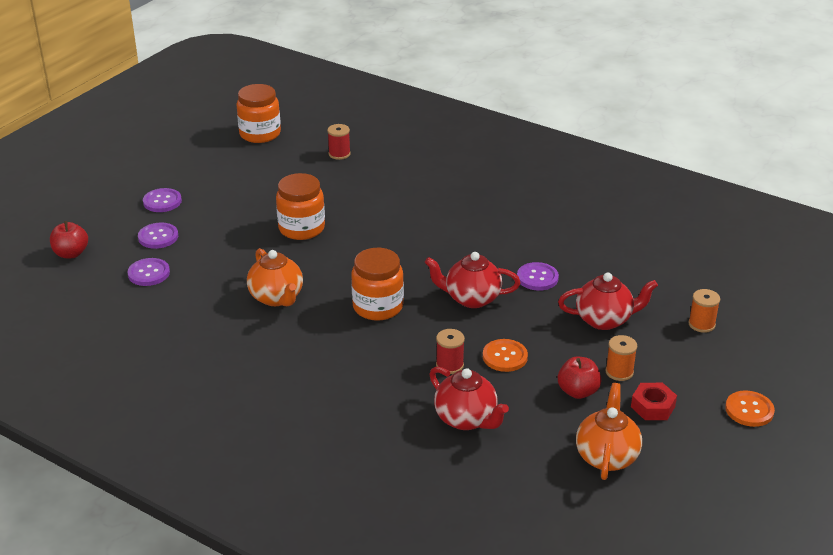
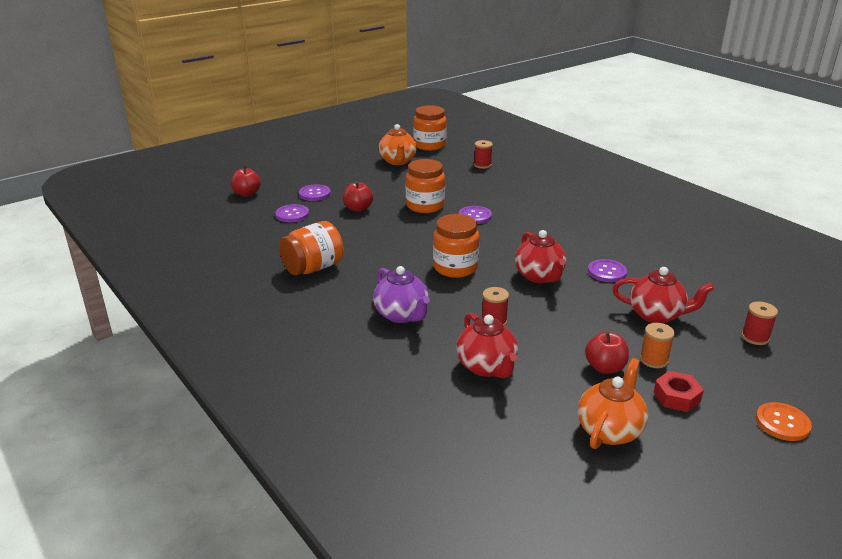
camera: 20 degrees right, 5 degrees down
purple button [143,188,182,212] -> purple button moved to [459,206,492,224]
orange teapot [247,248,303,306] -> orange teapot moved to [379,124,417,165]
red teapot [425,252,520,308] -> red teapot turned 135 degrees counterclockwise [515,230,566,283]
orange button [483,339,528,372] -> none
orange spool [688,289,720,333] -> red spool [741,301,778,345]
none -> orange jar [279,221,344,276]
none -> red apple [343,181,373,212]
none -> purple teapot [373,266,430,323]

